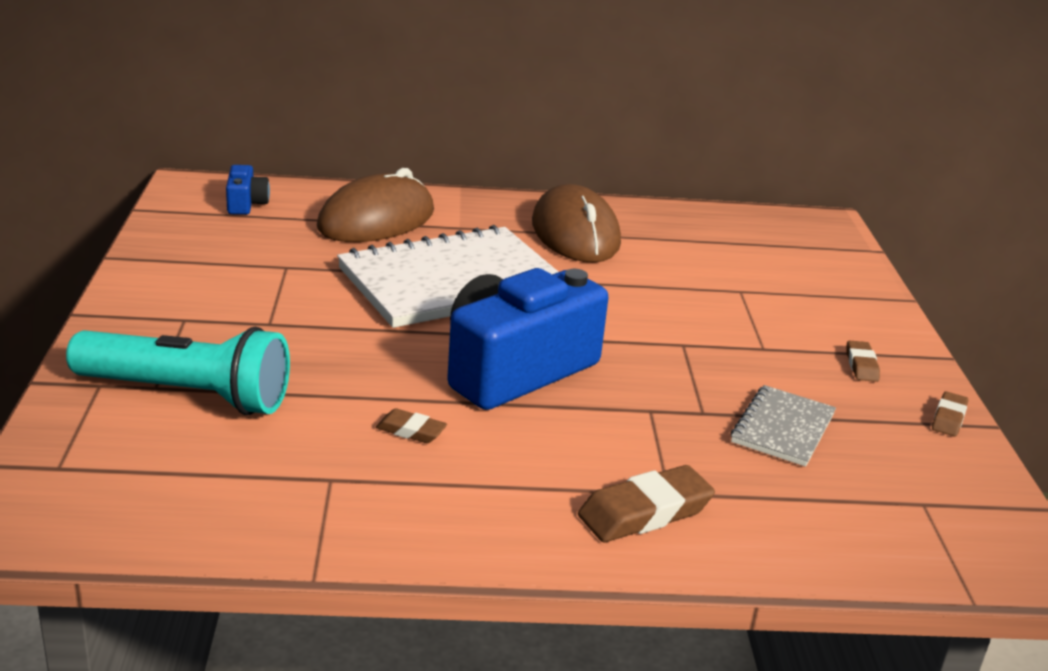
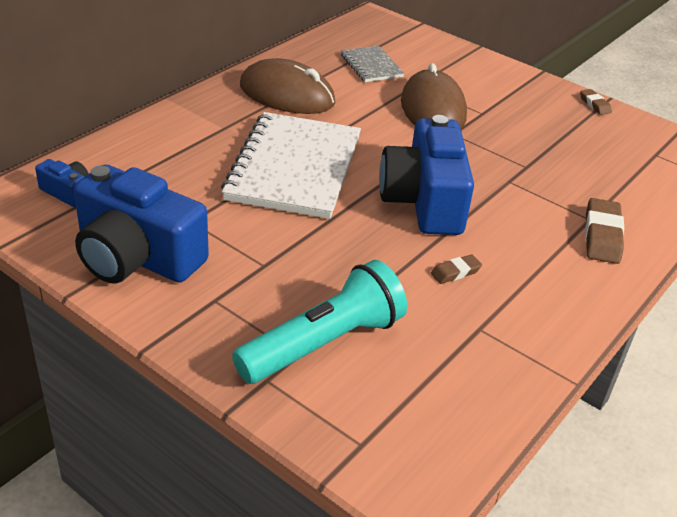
camera: 50 degrees left, 10 degrees up
brown mouse [317,168,434,242] -> brown mouse moved to [401,63,467,129]
grey notebook [731,385,836,467] -> grey notebook moved to [341,46,404,82]
brown eraser [846,340,880,382] -> none
none -> blue camera [74,165,209,284]

